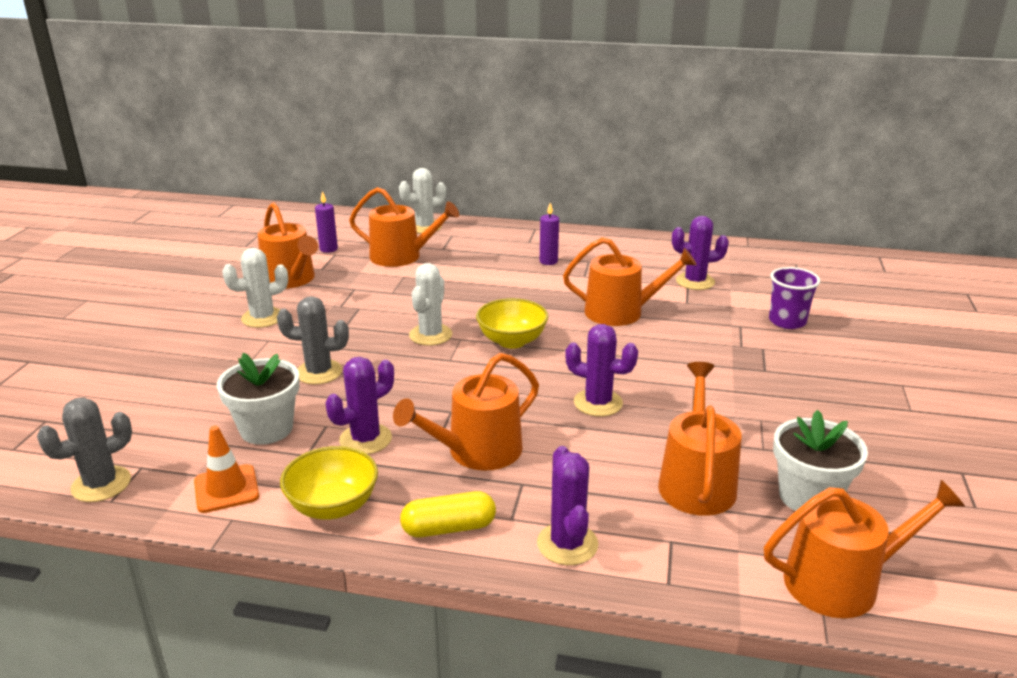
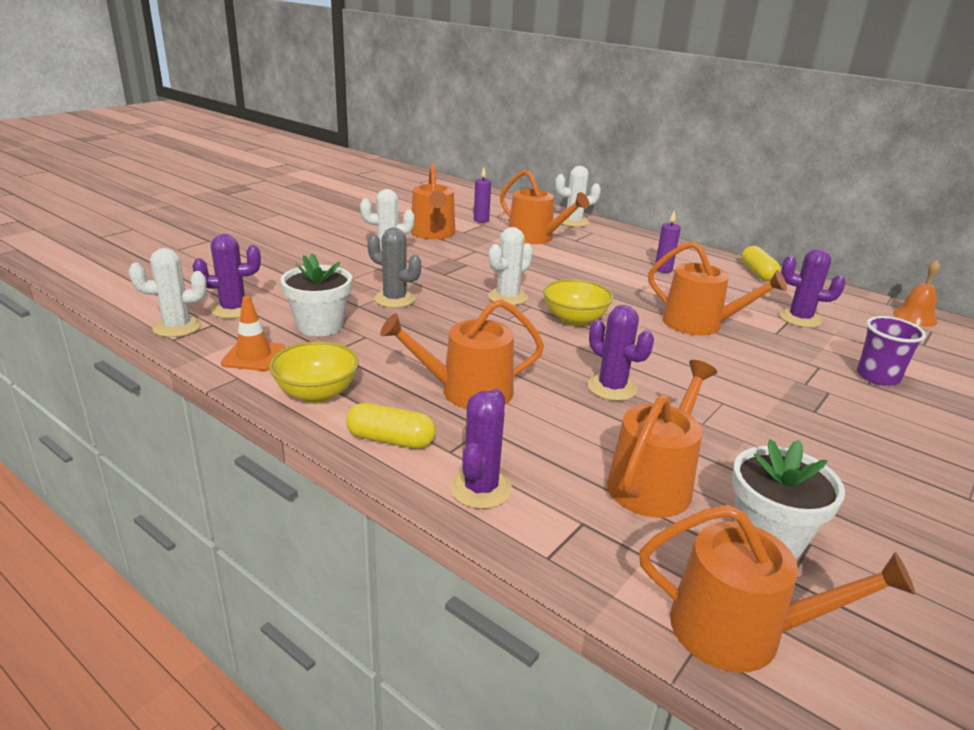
camera: 25 degrees right, 0 degrees up
grey cactus [37,397,132,502] -> white cactus [129,248,207,337]
purple cactus [326,357,394,454] -> purple cactus moved to [192,234,261,319]
none -> yellow capsule [741,246,781,281]
none -> orange bell [893,260,940,327]

